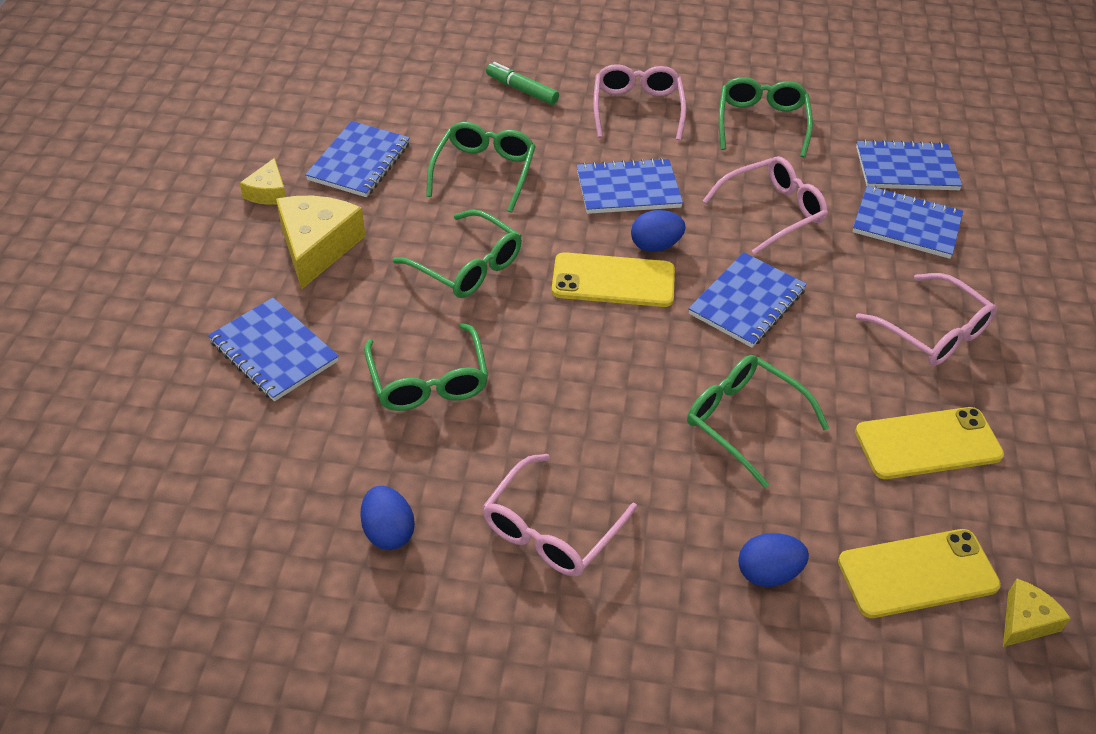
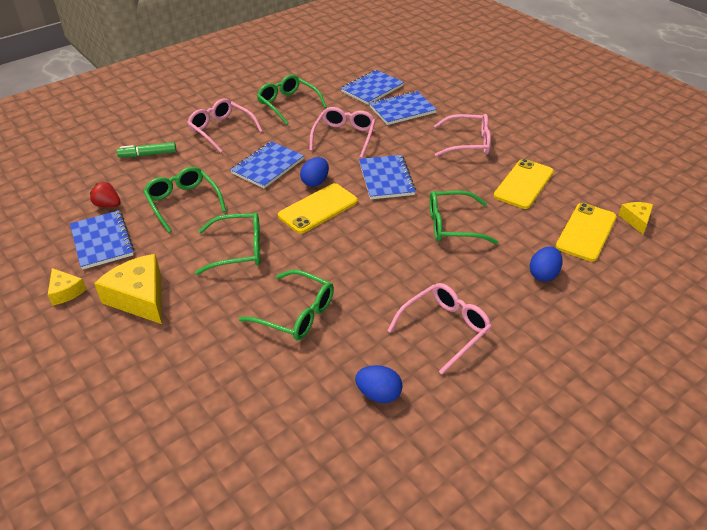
camera: 45 degrees left, 5 degrees down
blue notebook [208,298,339,402] -> none
pink glasses [482,454,637,576] -> pink glasses turned 120 degrees counterclockwise [387,283,492,374]
none -> red strawberry [90,182,121,207]

